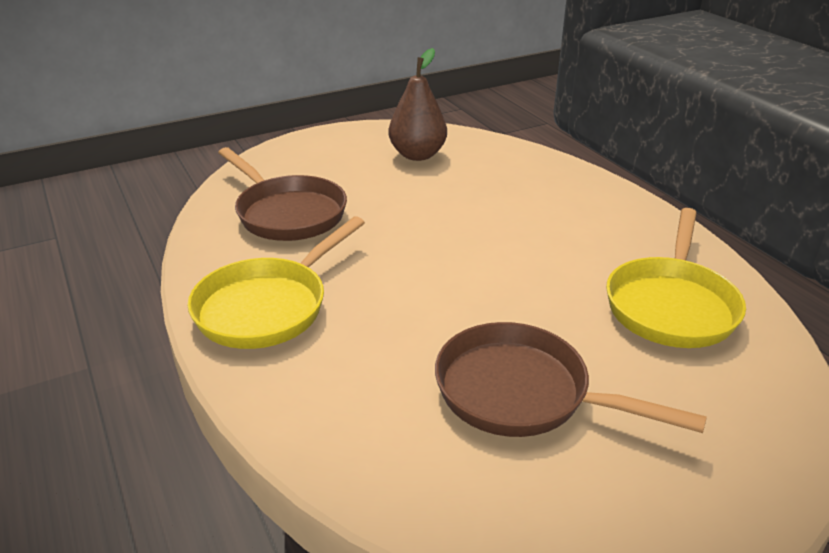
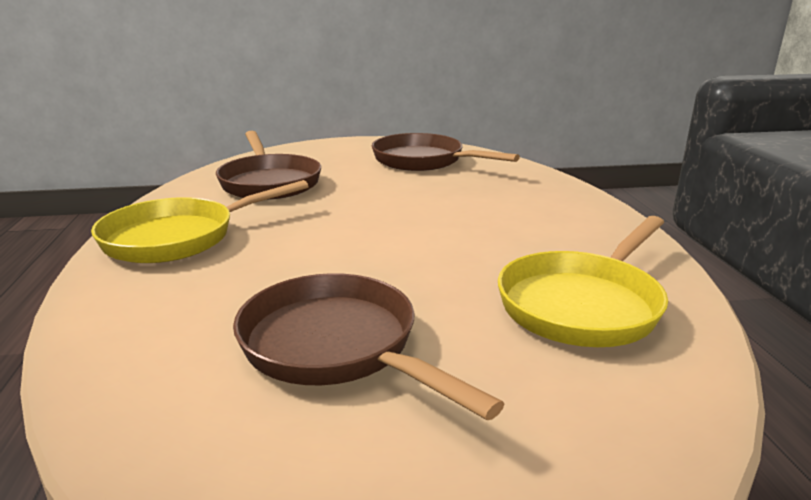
camera: 20 degrees right, 10 degrees down
brown pear [389,48,447,161] -> brown pan [372,133,520,171]

